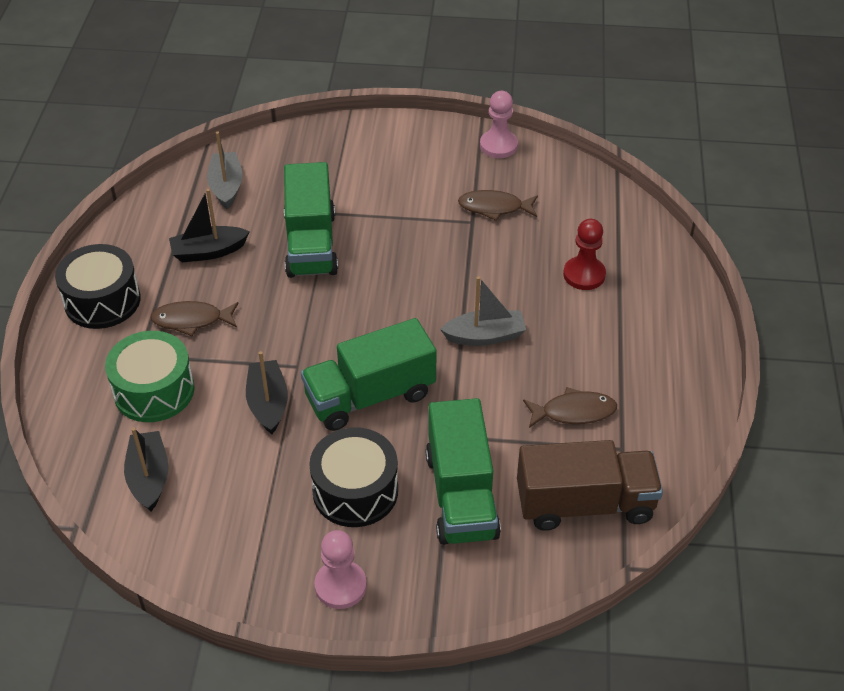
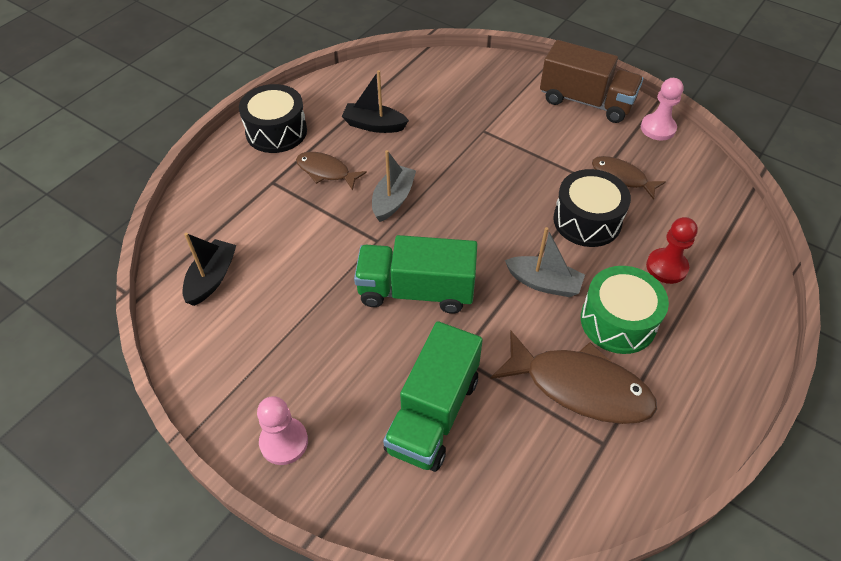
camera: 30 degrees right, 5 degrees up
green drum [105,331,195,422] -> green drum moved to [581,266,669,354]
grey boat [207,132,243,209] -> grey boat moved to [372,150,416,222]
black boat [246,351,288,434] -> none
green truck [284,162,338,278] -> none
black drum [309,427,398,527] -> black drum moved to [553,169,631,247]
brown truck [517,440,663,531] -> brown truck moved to [540,40,643,123]
brown fish [523,387,617,428] -> brown fish [490,331,657,424], size x1.75

